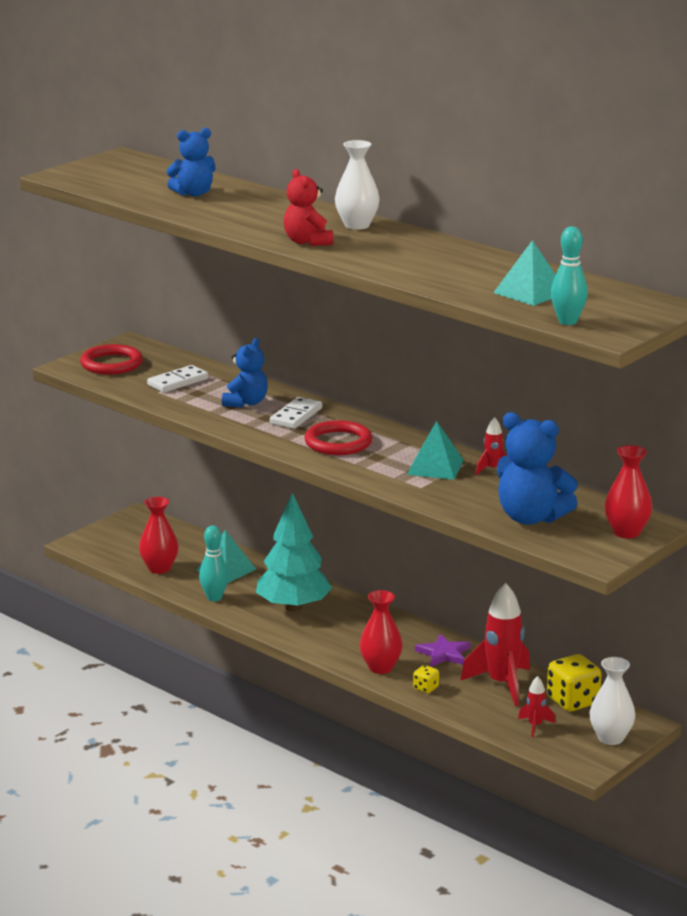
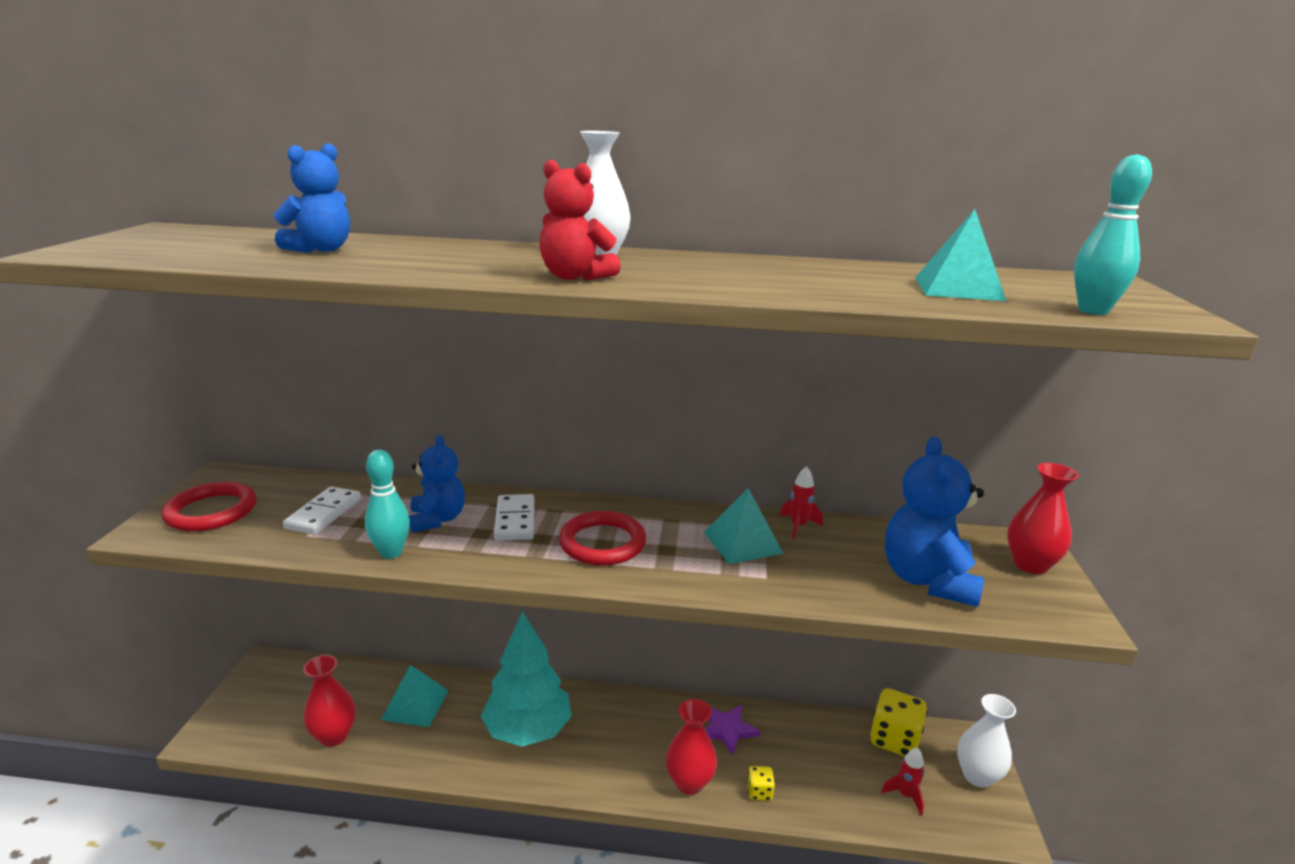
camera: 35 degrees left, 0 degrees up
turquoise bowling pin [199,526,229,601] -> turquoise bowling pin moved to [365,450,410,559]
red rocket [460,583,530,706] -> none
blue teddy bear [497,412,578,525] -> blue teddy bear turned 105 degrees clockwise [885,437,984,607]

